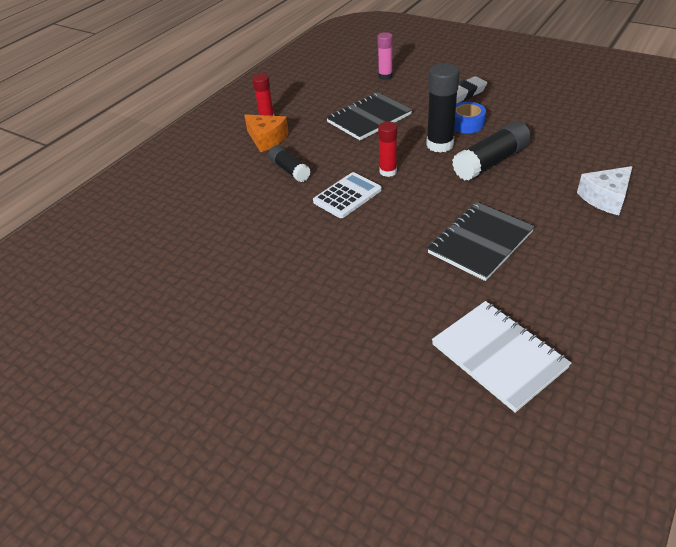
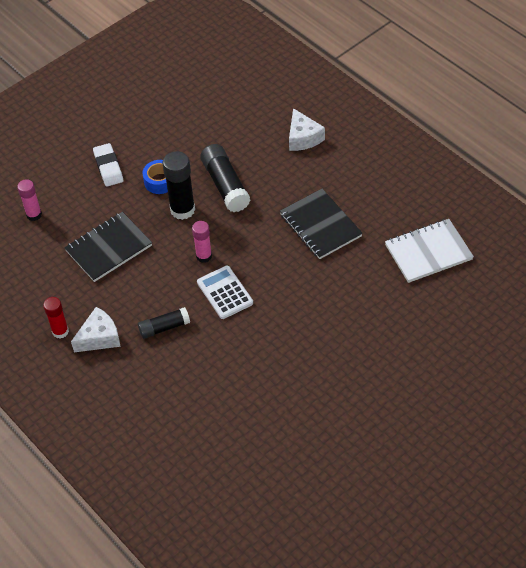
camera: 75 degrees left, 10 degrees up
orange cheese [244,114,289,152] -> white cheese [71,307,121,352]
black notebook [326,92,412,140] -> black notebook turned 75 degrees clockwise [64,212,152,282]
red glue stick [378,121,397,177] -> pink glue stick [192,221,212,263]

